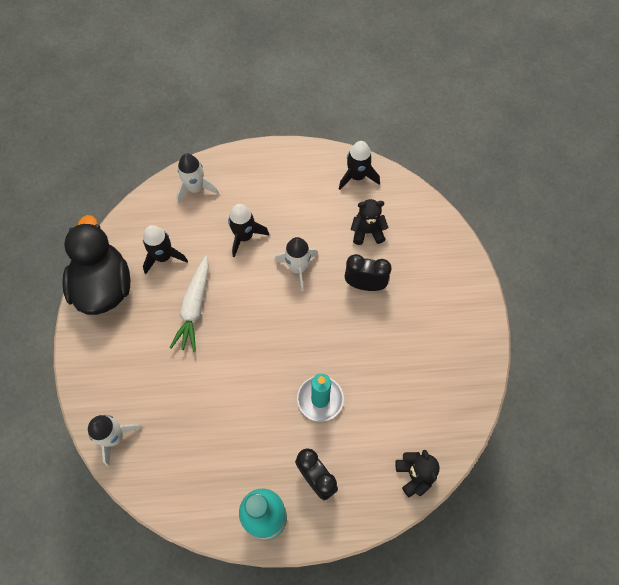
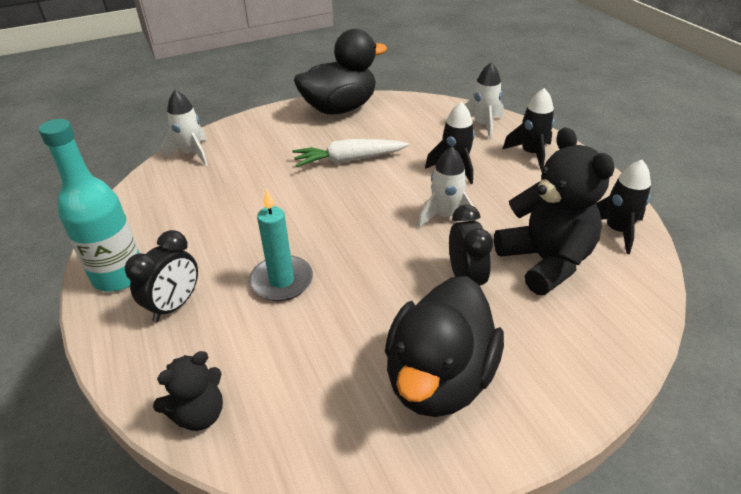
camera: 70 degrees right, 25 degrees down
black rocket [143,225,188,274] -> black rocket moved to [503,88,555,170]
black teddy bear [351,199,389,245] -> black teddy bear [494,127,615,295], size x1.84
none -> black duck [385,276,504,417]

